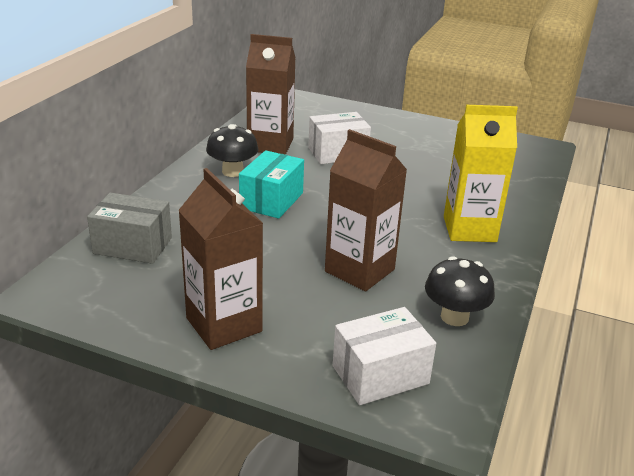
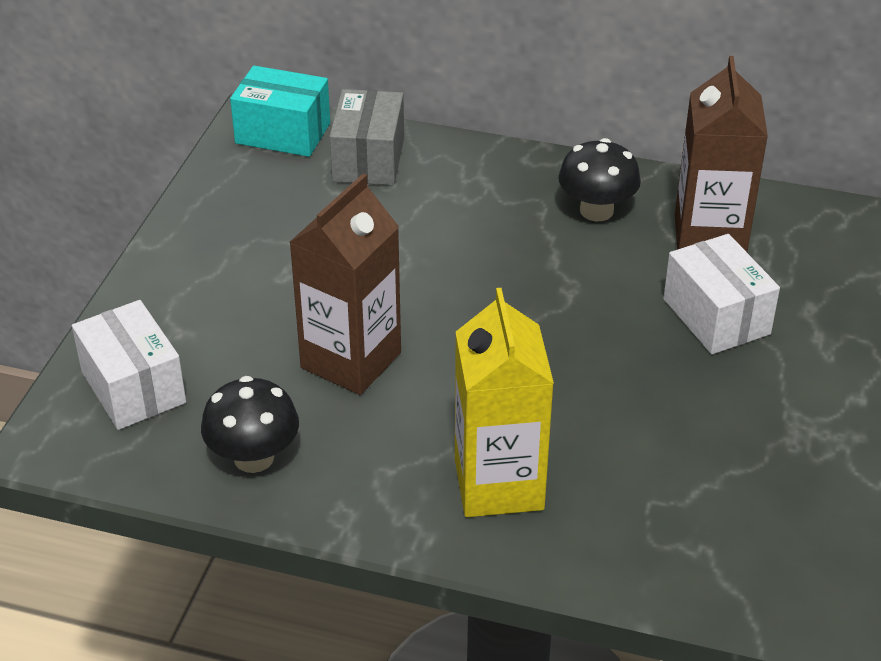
camera: 85 degrees right, 10 degrees up
brown carton [178,168,263,350] -> none
turquoise box [239,150,304,219] -> turquoise box moved to [230,66,330,157]

